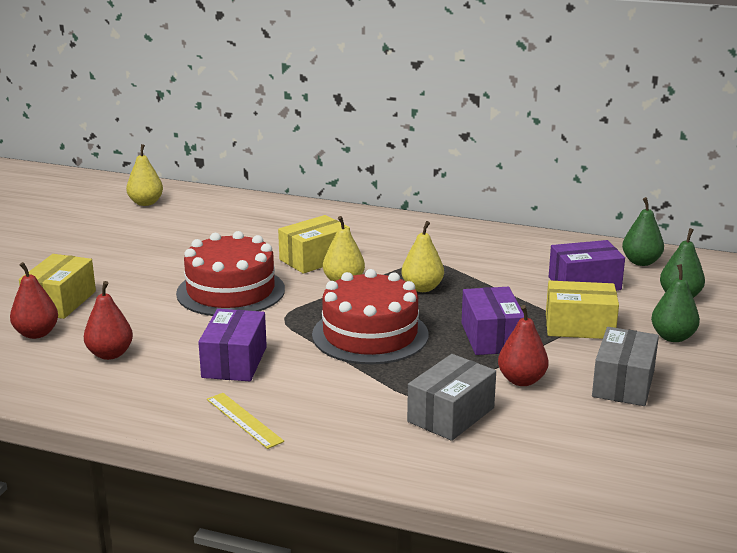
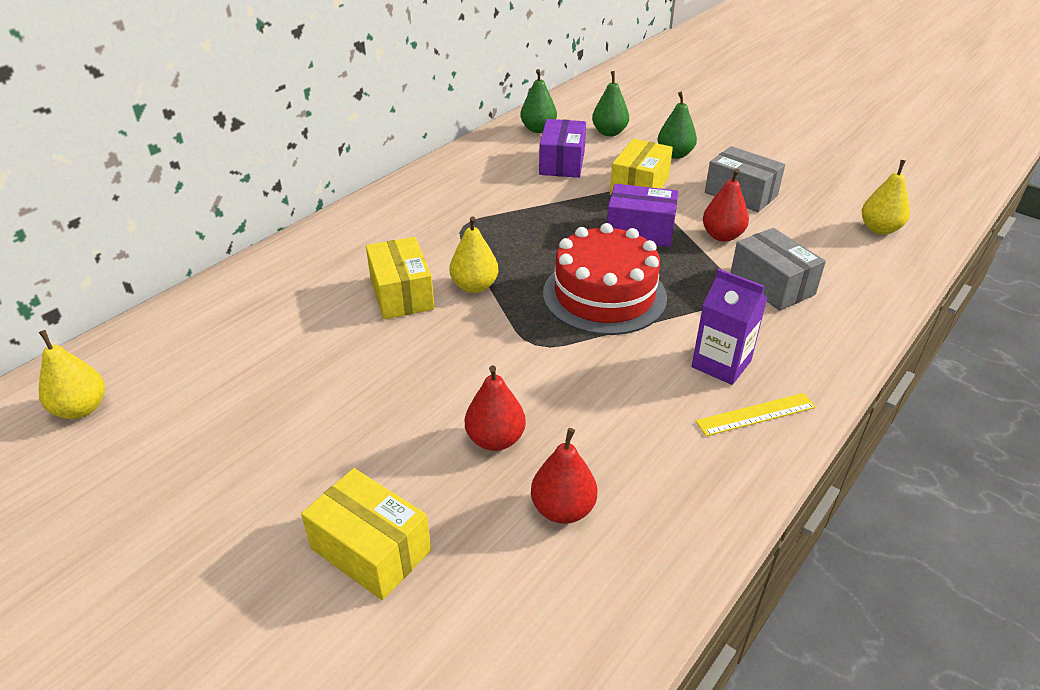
camera: 70 degrees left, 15 degrees up
red pear [10,262,58,339] -> red pear moved to [465,365,526,451]
red cake [176,231,285,316] -> none
purple box [198,309,267,381] -> none
yellow pear [402,221,444,292] -> yellow pear moved to [862,160,910,235]
none -> purple carton [691,269,767,385]

